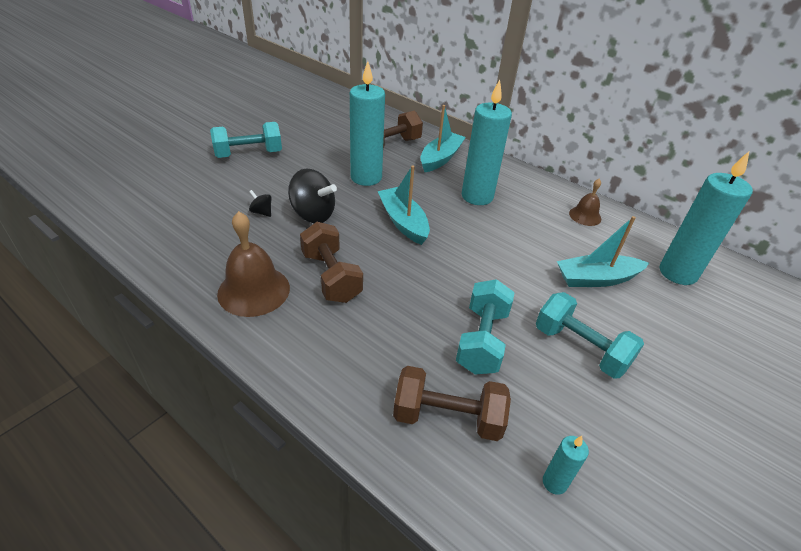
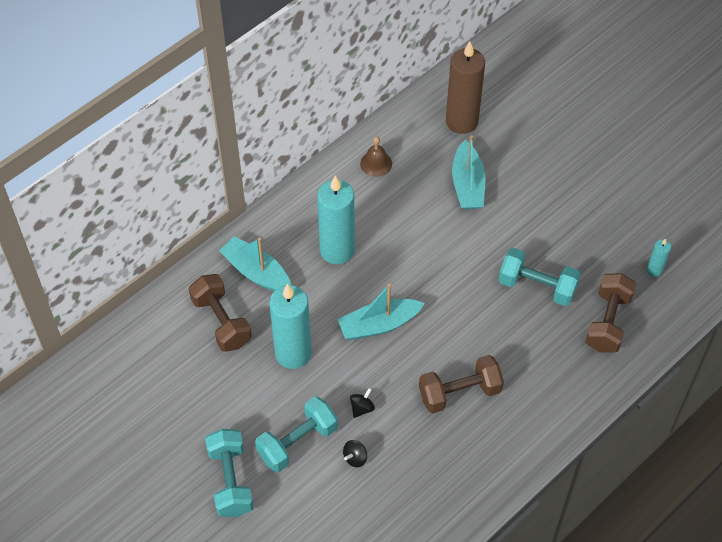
camera: 80 degrees left, 15 degrees up
brown bell [217,211,290,317] -> none
black spinning top [288,168,337,223] -> black spinning top [350,388,375,418], size x0.48
turquoise dumbbell [536,292,644,379] -> turquoise dumbbell moved to [255,396,338,472]
turquoise candle [660,152,753,285] -> brown candle [446,41,485,134]

